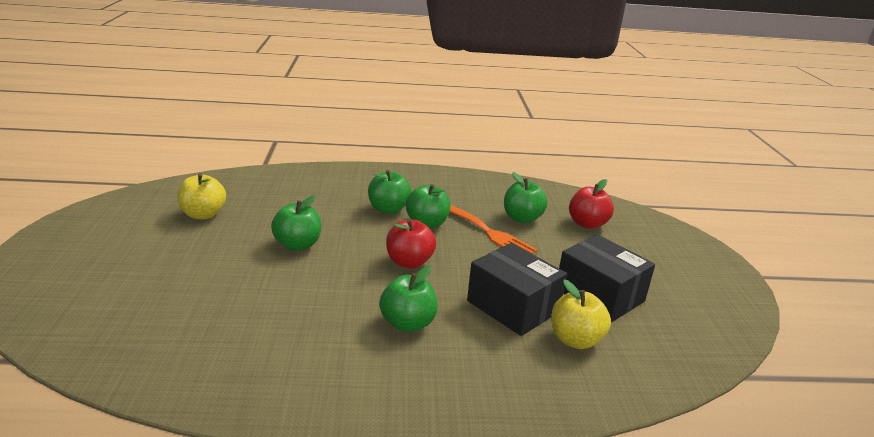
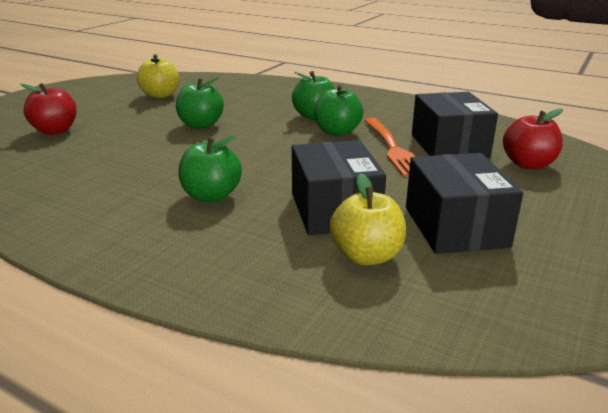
camera: 35 degrees right, 0 degrees up
red apple [386,219,436,269] -> red apple moved to [20,83,77,135]
green apple [504,172,547,223] -> black box [412,92,498,158]

